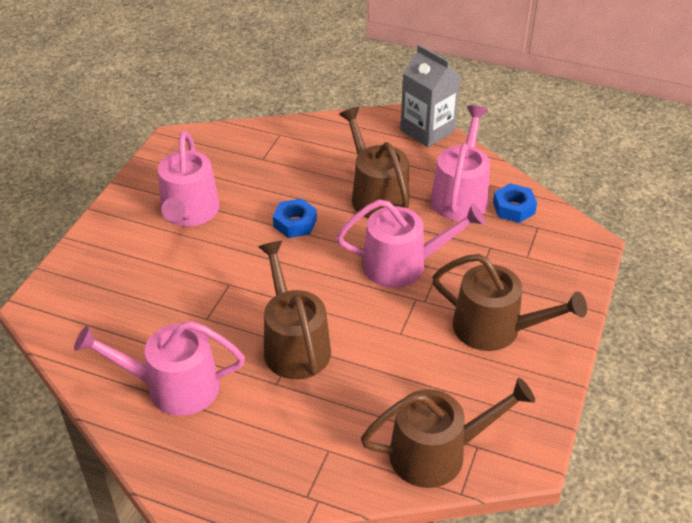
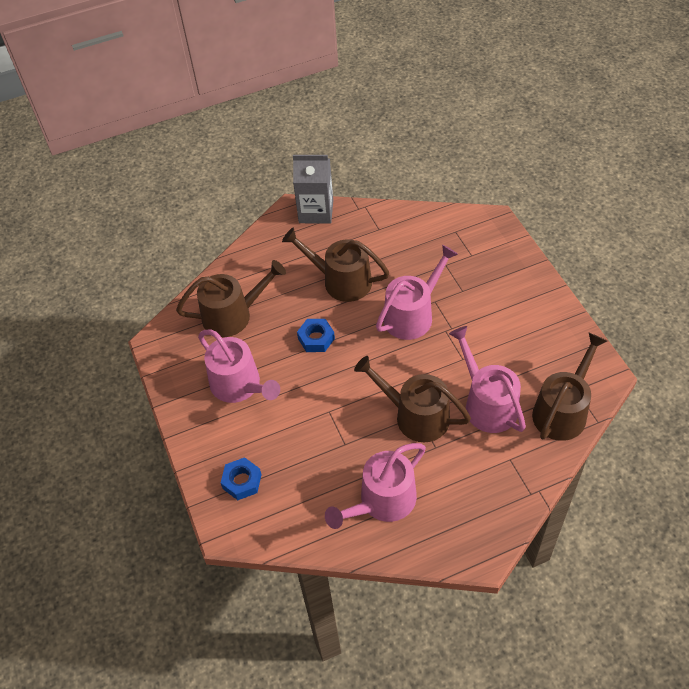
camera: 40 degrees left, 10 degrees up
pink watering can [430,105,490,221] -> pink watering can moved to [449,326,526,433]
brown watering can [432,254,587,351] -> brown watering can moved to [176,260,286,337]
blue nut [493,183,537,223] -> blue nut moved to [221,457,262,500]

